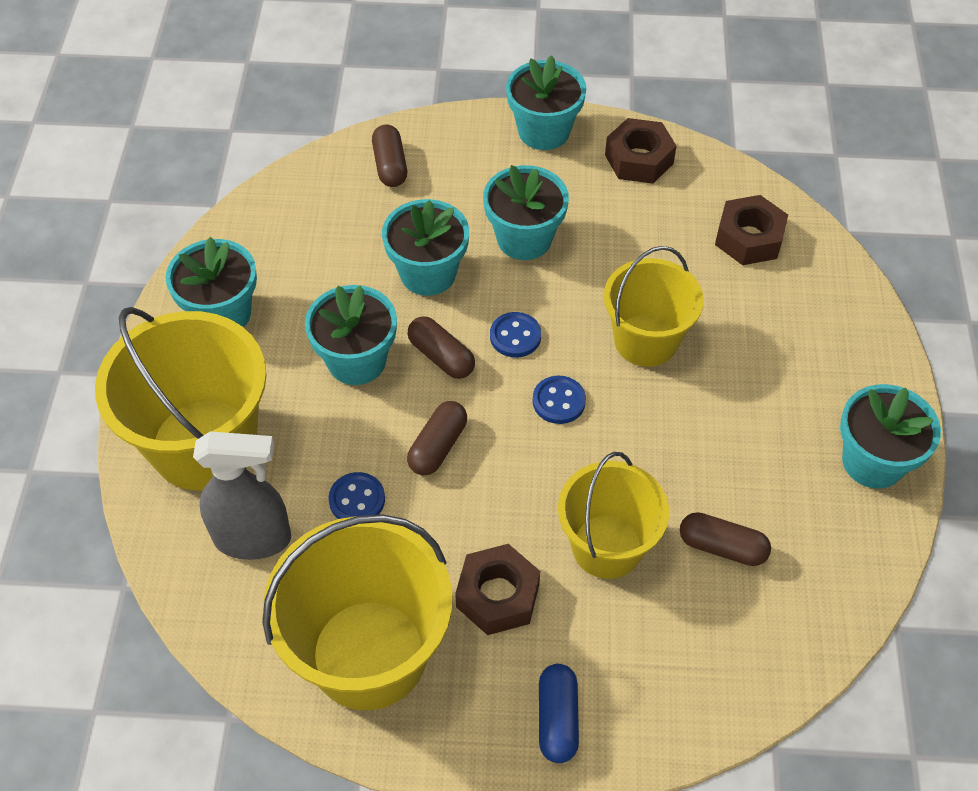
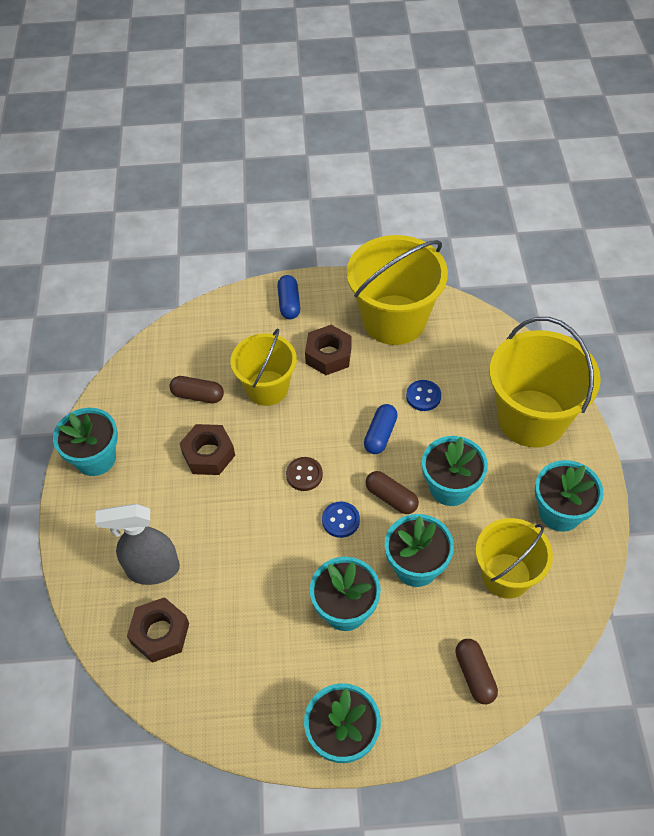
camera: 175 degrees right, 0 degrees up
grey spray bottle [193,431,291,560] -> grey spray bottle moved to [95,504,180,585]
brown capsule [407,401,467,476] -> blue capsule [364,404,398,454]
blue button [533,376,586,424] -> brown button [286,457,323,491]
yellow bucket [604,246,704,367] -> yellow bucket moved to [475,518,553,599]
brown nut [605,118,677,184] -> brown nut moved to [179,424,235,475]

